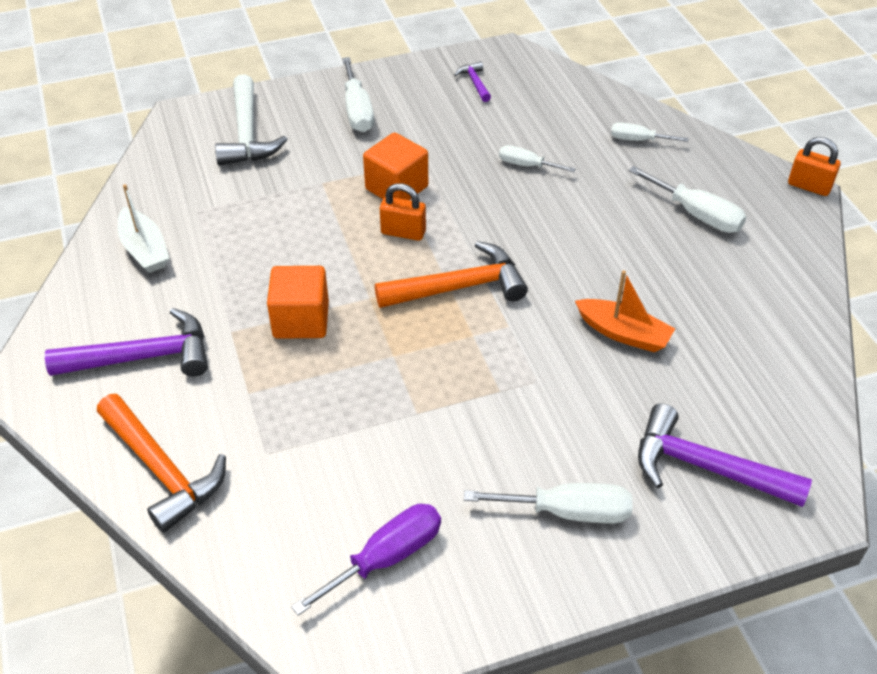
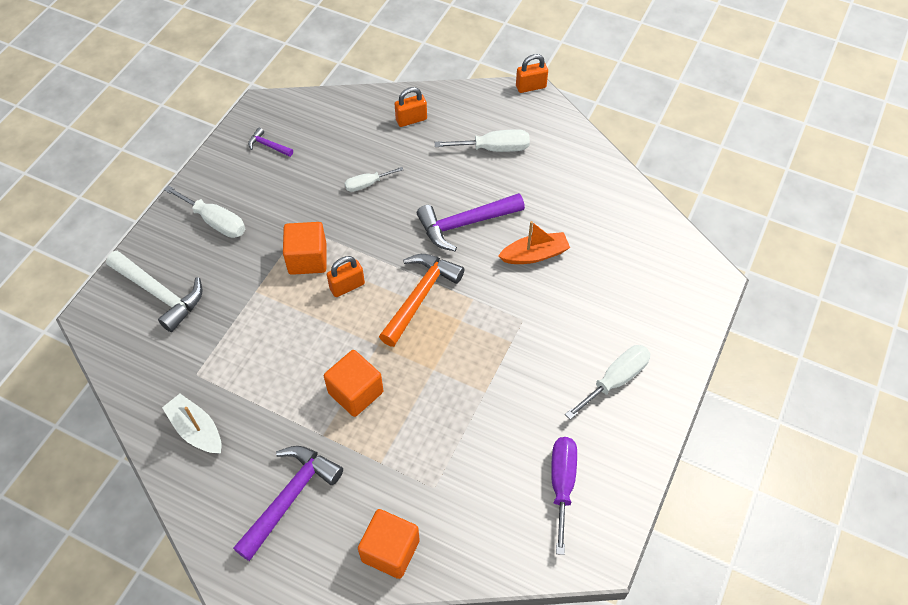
camera: 45 degrees left, 10 degrees up
orange hammer [97,394,226,533] -> orange cube [358,509,420,579]
white boat [118,184,169,273] -> white boat turned 150 degrees counterclockwise [162,394,221,454]
white screwdriver [611,122,688,142] -> orange padlock [395,87,427,127]
purple hammer [638,404,812,507] -> purple hammer moved to [417,193,525,251]

